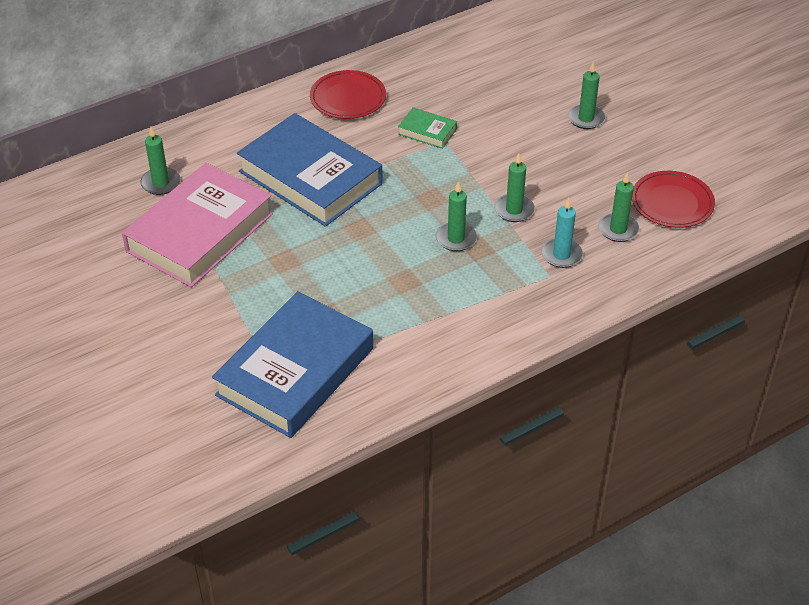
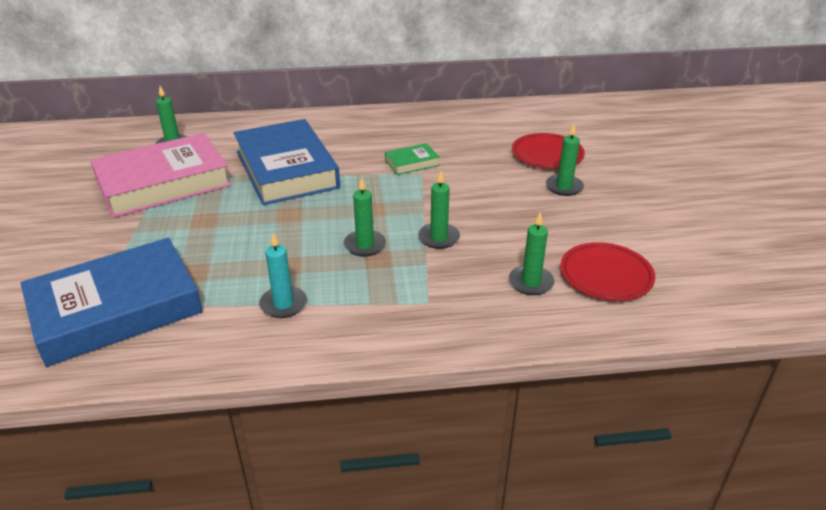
camera: 25 degrees right, 10 degrees down
red plate [310,70,386,119] -> red plate moved to [512,133,585,169]
green book [398,107,457,149] -> green book turned 75 degrees counterclockwise [385,143,440,175]
turquoise candle [541,197,583,268] -> turquoise candle moved to [259,233,307,318]

